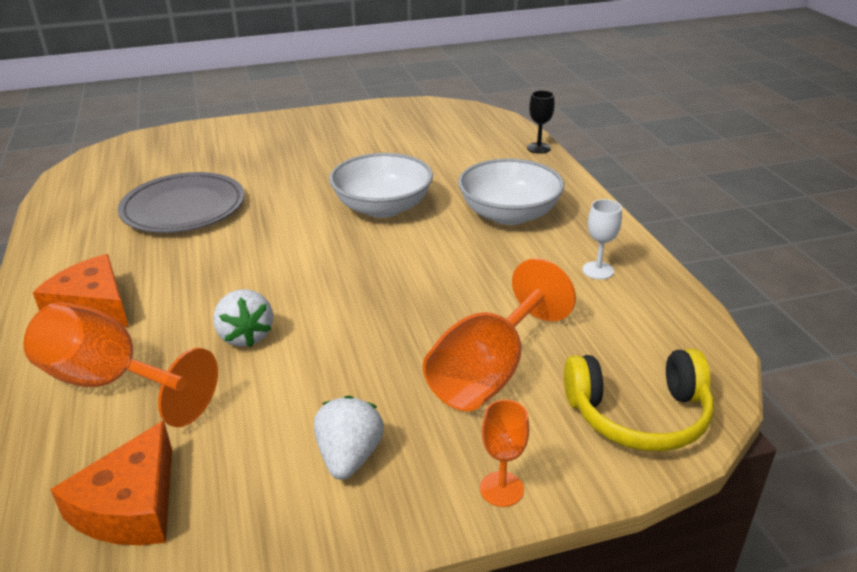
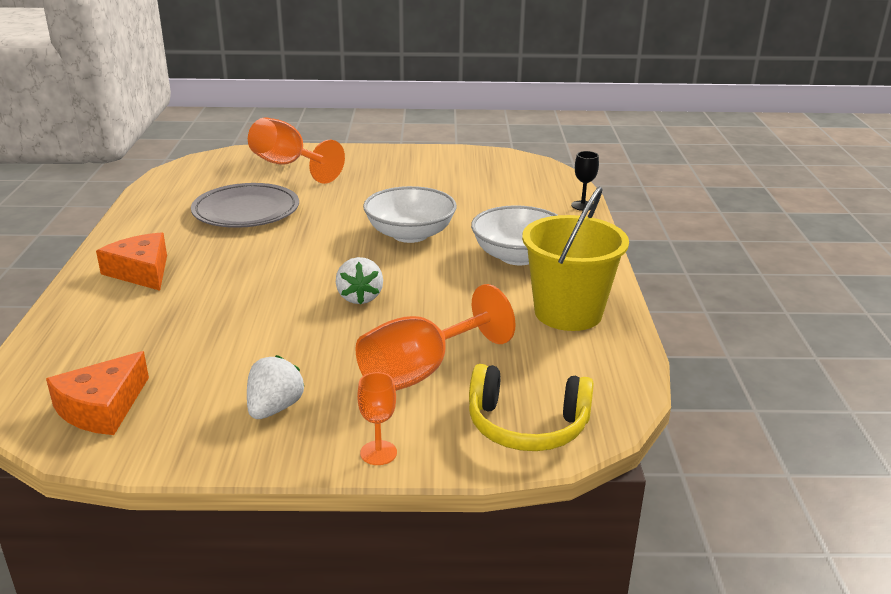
camera: 15 degrees right, 5 degrees down
orange goblet [23,302,218,427] -> orange goblet moved to [248,118,345,184]
white strawberry [213,289,273,347] -> white strawberry moved to [336,257,383,304]
white goblet [582,199,622,279] -> yellow bucket [522,187,629,331]

